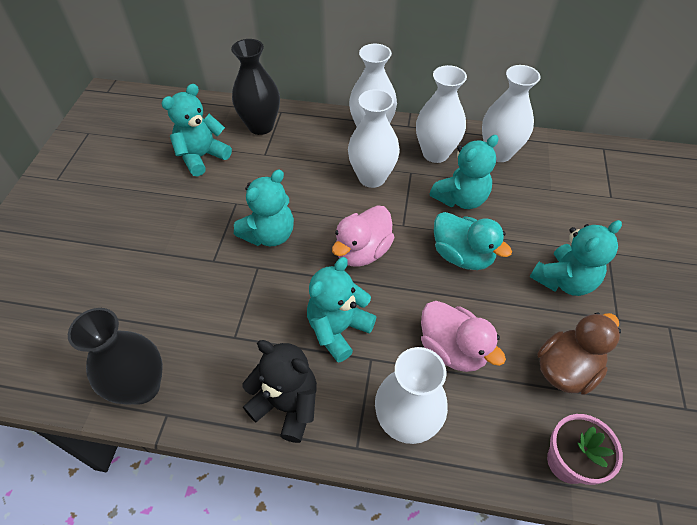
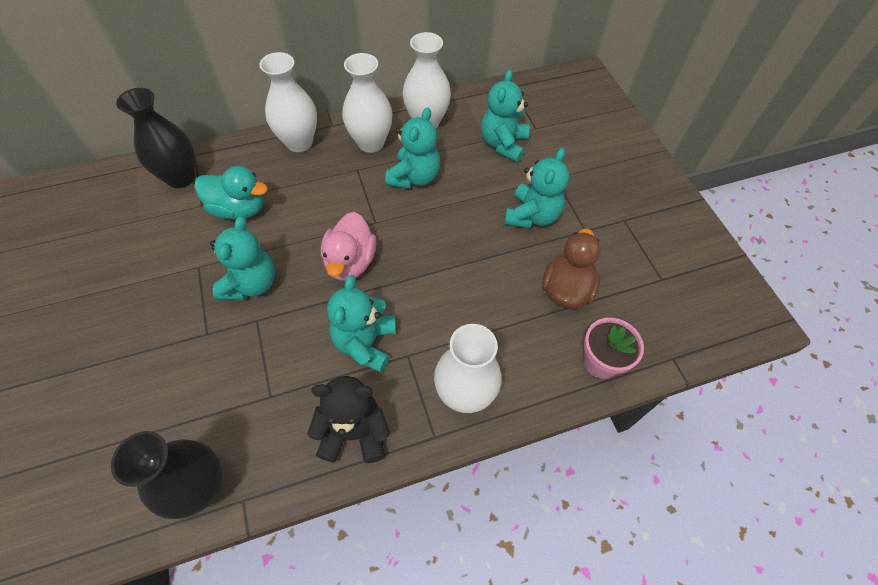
camera: 30 degrees left, 5 degrees up
turquoise teddy bear [161,84,232,176] -> turquoise teddy bear moved to [481,69,530,162]
white vase [348,89,400,188] -> none
pink duck [421,301,506,372] -> none
turquoise duck [434,212,512,270] -> turquoise duck moved to [194,166,268,220]

